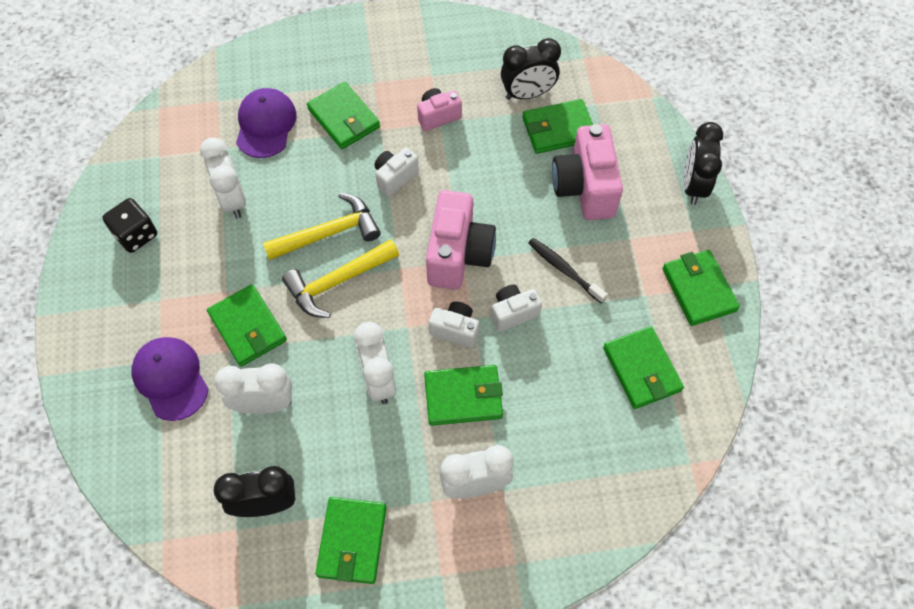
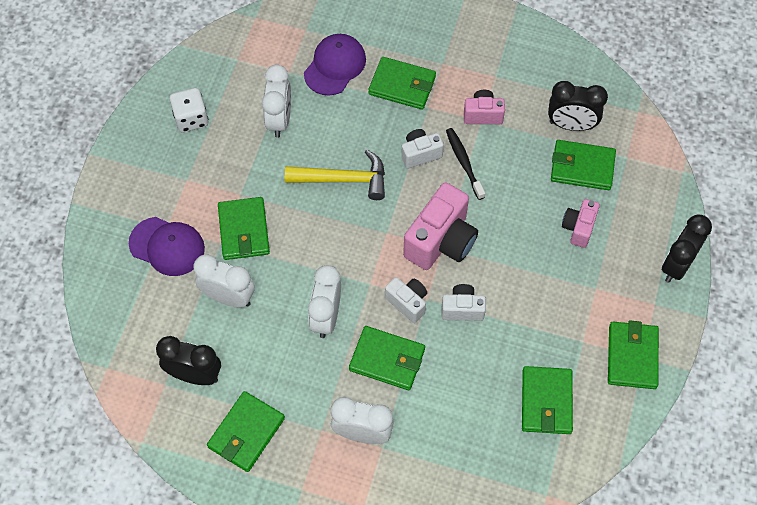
camera: 25 degrees right, 0 degrees up
black dice [102,198,157,253] -> white dice [170,88,208,132]
purple cap [131,337,209,421] -> purple cap turned 120 degrees clockwise [129,217,205,276]
yellow hammer [282,239,399,318] -> none
green wallet [307,82,380,149] -> green wallet turned 60 degrees counterclockwise [368,57,436,110]
black toothbrush [528,238,608,303] -> black toothbrush moved to [446,128,485,200]
pink camera [552,124,623,220] -> pink camera [562,199,600,248], size x0.55

